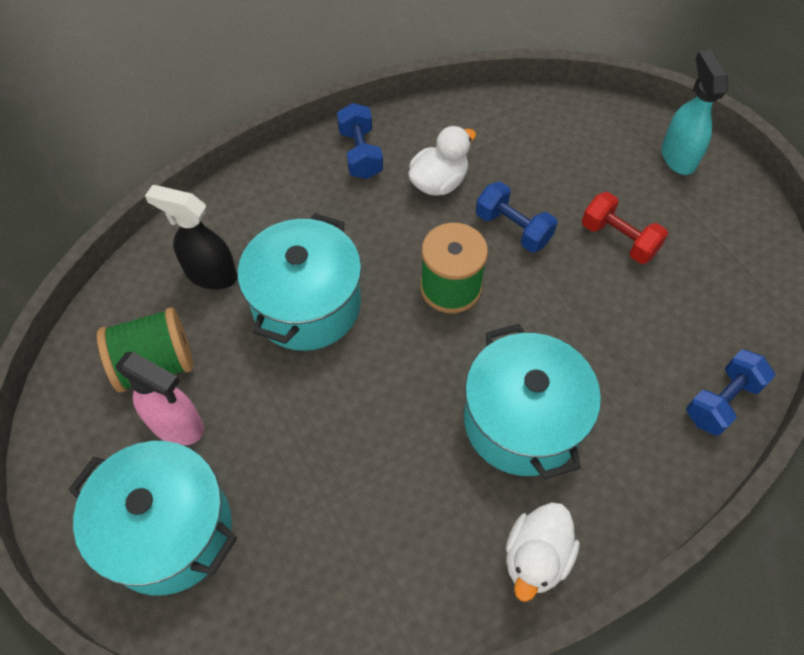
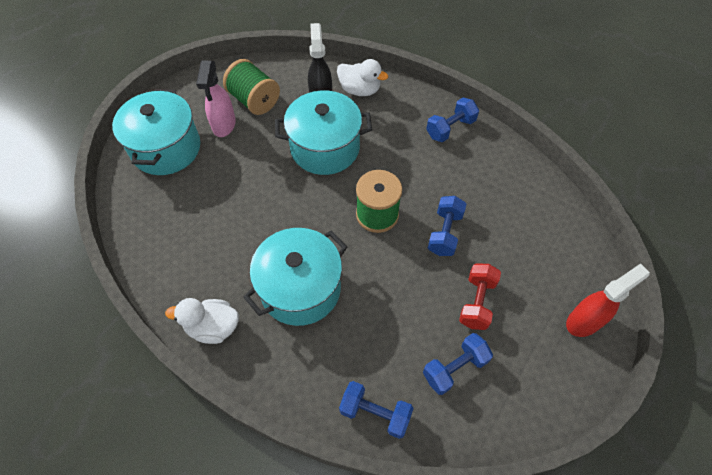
camera: 65 degrees right, 0 degrees up
white duck [408,126,476,196] -> white duck moved to [337,59,388,96]
turquoise spray bottle [662,50,728,175] -> red spray bottle [566,264,650,337]
none -> blue dumbbell [423,333,493,395]

